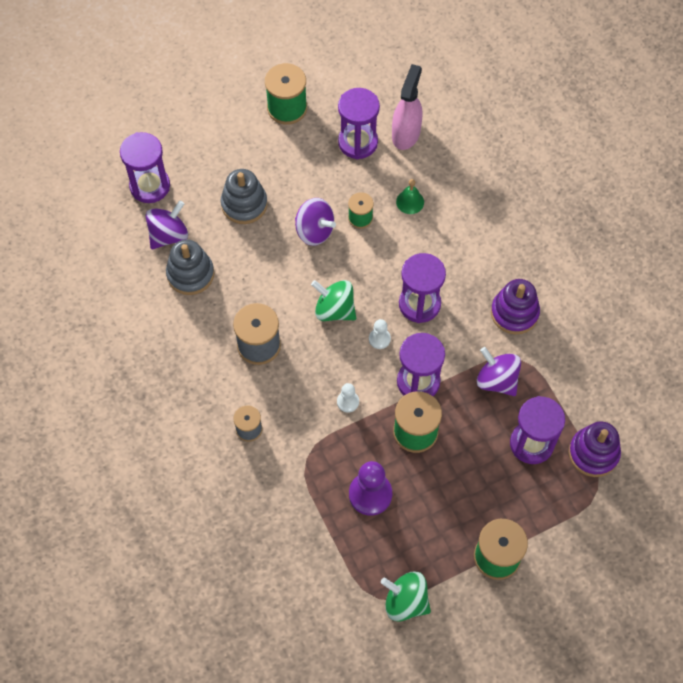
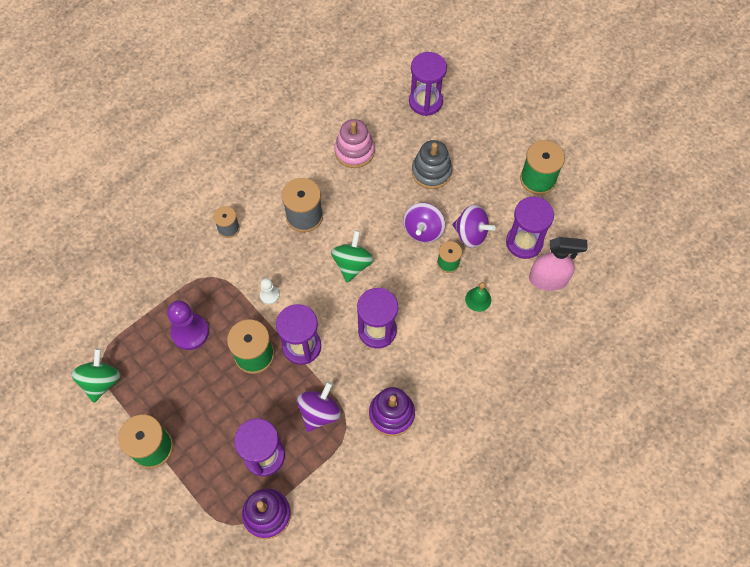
camera: 75 degrees right, 0 degrees up
purple spinning top [146,200,188,249] -> purple spinning top moved to [453,205,496,248]
grey stacking toy [166,240,214,295] -> pink stacking toy [334,119,375,168]
white pawn [369,319,391,349] -> none

